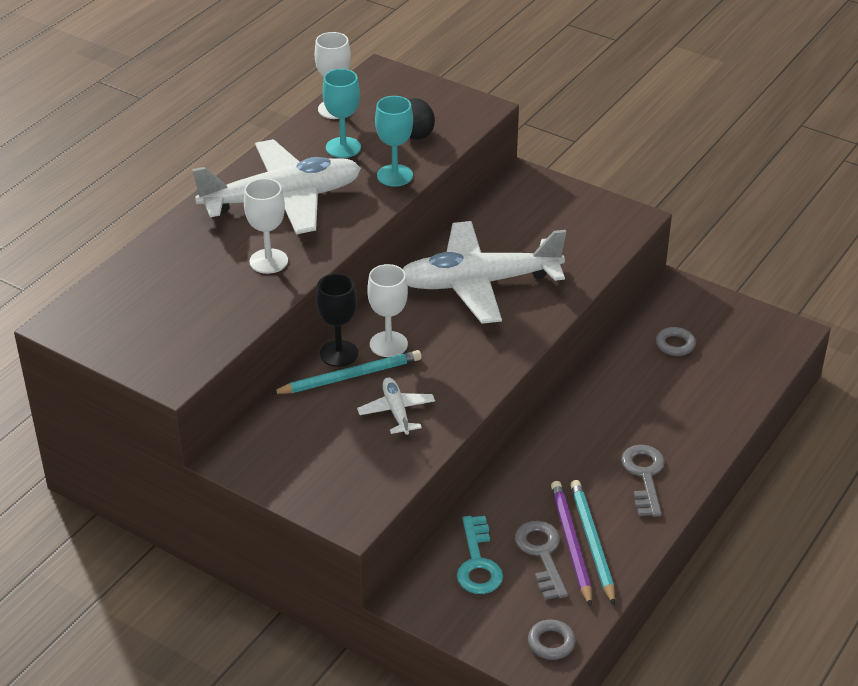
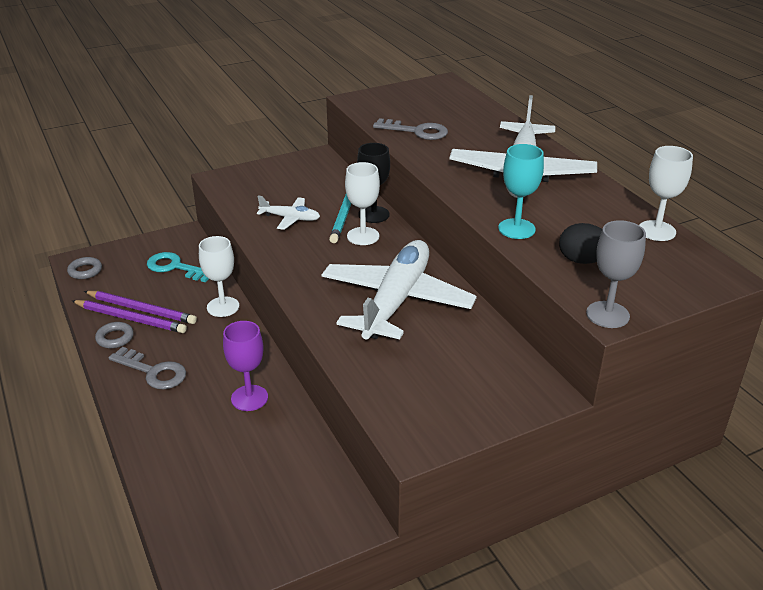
camera: 120 degrees right, 5 degrees down
white goblet [244,178,288,274] -> white goblet moved to [199,236,239,317]
turquoise goblet [322,69,361,158] -> none
grey key [515,521,568,600] -> grey key moved to [373,118,448,140]
turquoise pencil [570,480,615,605] -> purple pencil [72,300,187,333]
grey ring [656,327,696,356] -> grey ring moved to [95,322,134,348]
none -> purple goblet [223,321,268,411]
none -> grey goblet [586,220,646,328]

